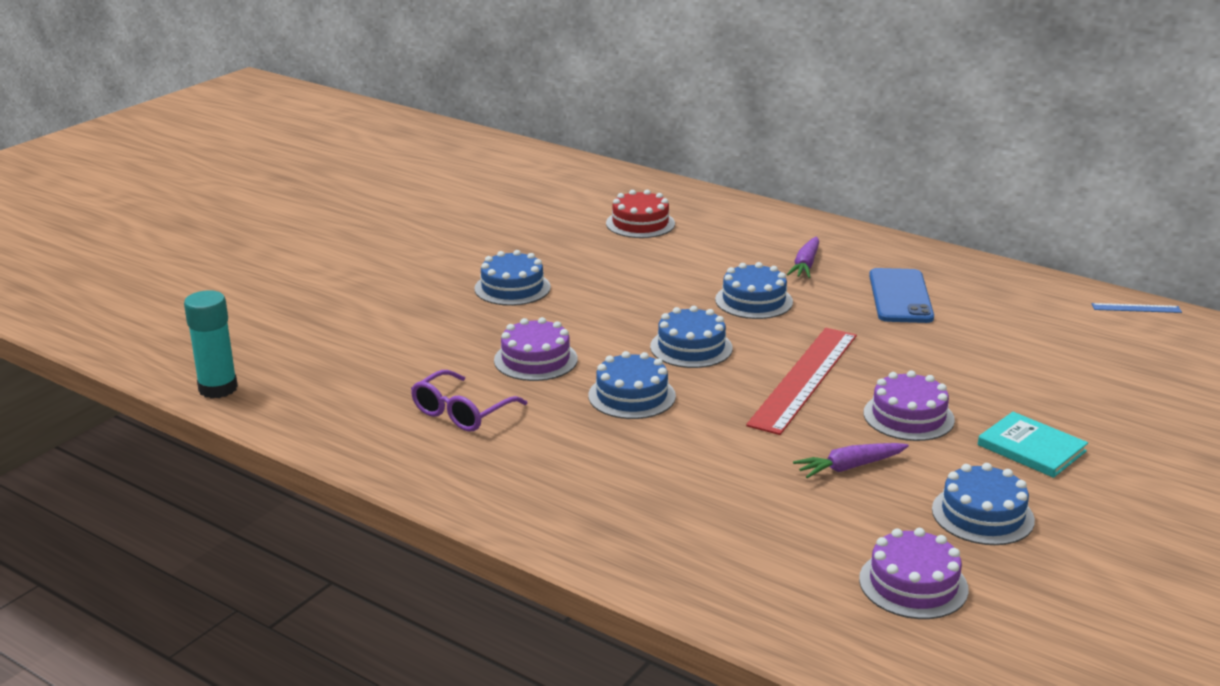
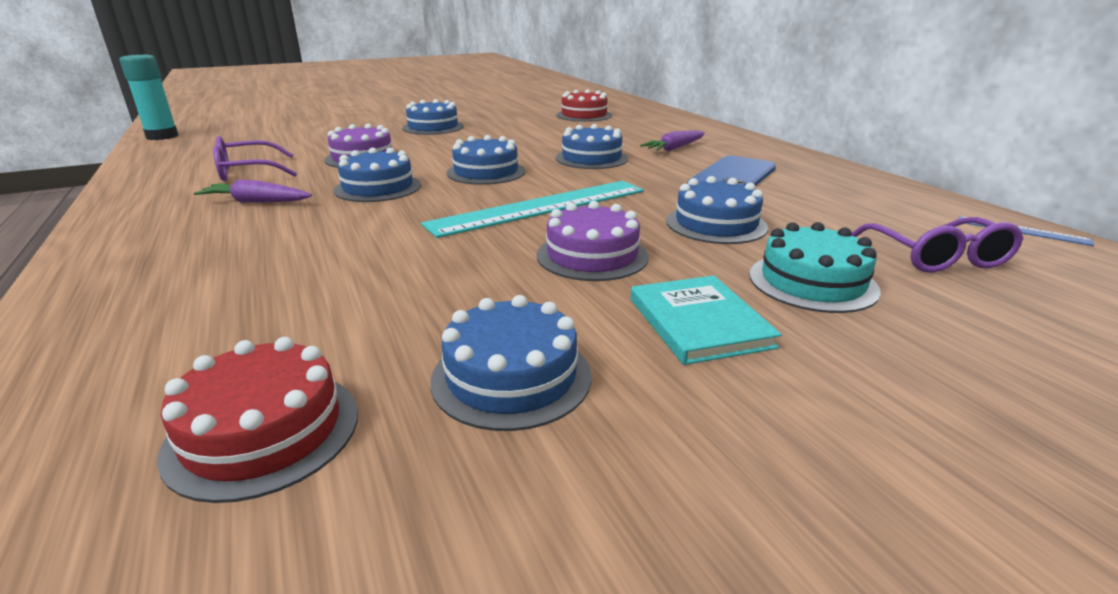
camera: 30 degrees right, 0 degrees up
red ruler [746,328,857,435] -> turquoise ruler [421,181,644,238]
purple carrot [793,443,909,478] -> purple carrot moved to [194,179,312,203]
purple cake [859,528,969,619] -> red cake [157,337,358,503]
none -> blue cake [666,176,768,244]
none -> turquoise cake [749,222,881,313]
none -> purple glasses [852,217,1023,273]

